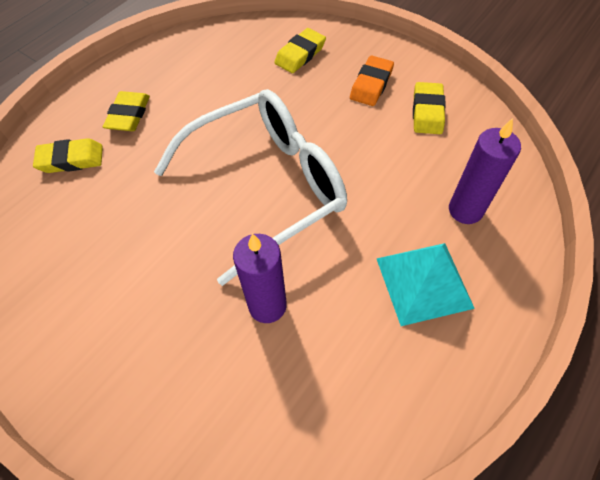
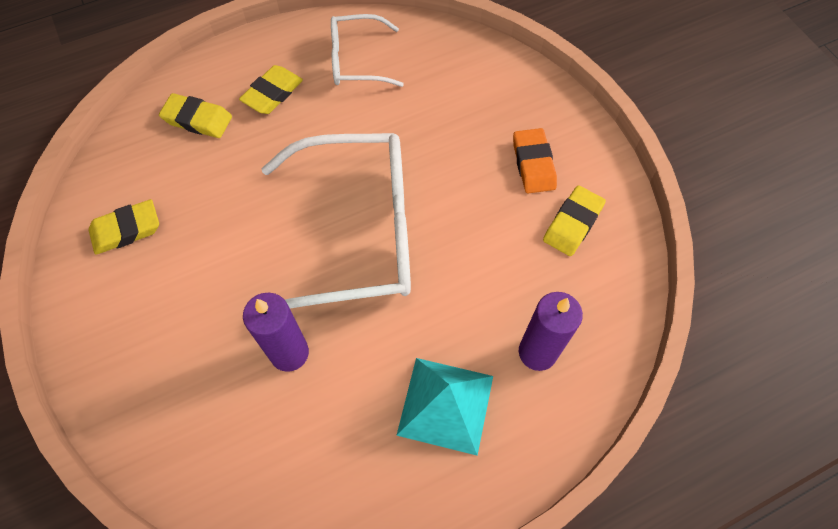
camera: 25 degrees right, 5 degrees up
yellow eraser [274,28,326,73] -> yellow eraser moved to [89,199,159,255]
orange eraser [350,56,394,106] -> orange eraser turned 60 degrees counterclockwise [513,128,557,193]
none -> white glasses [331,14,404,87]

